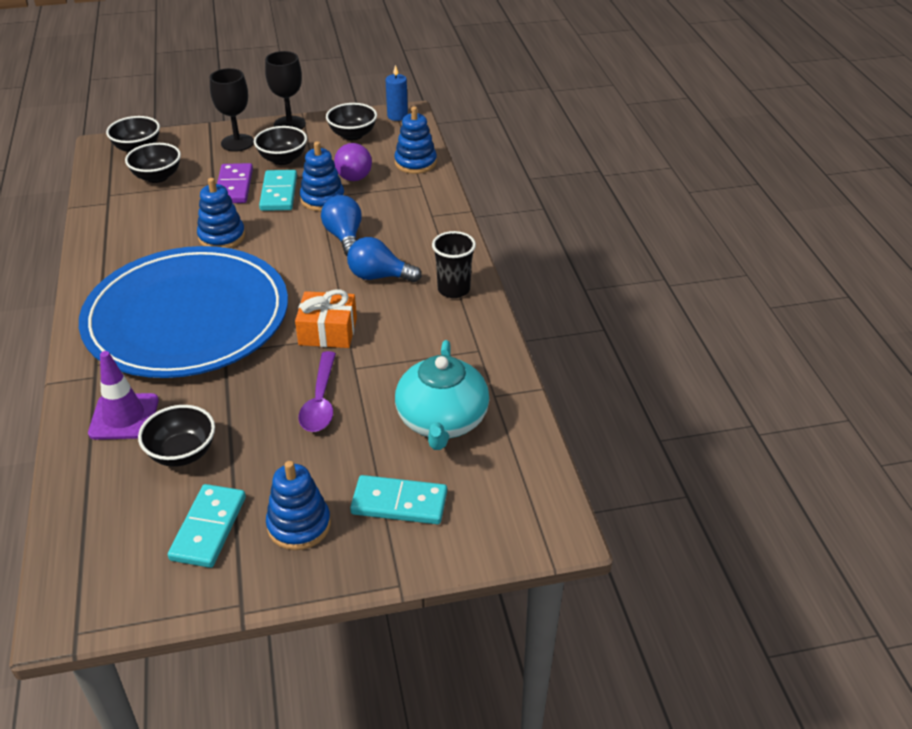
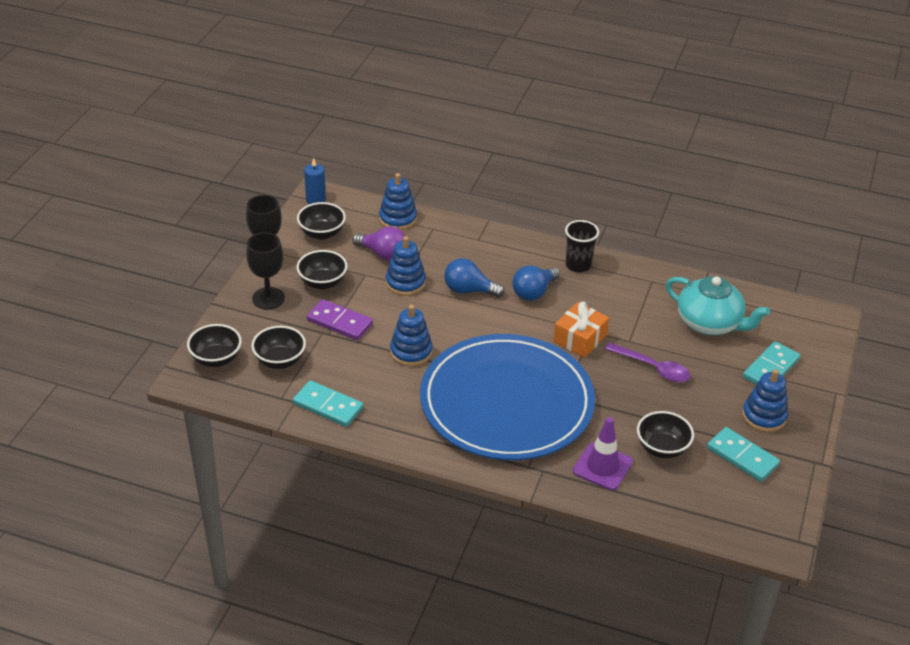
camera: 60 degrees left, 0 degrees up
turquoise domino [259,170,297,211] -> turquoise domino moved to [293,380,363,427]

